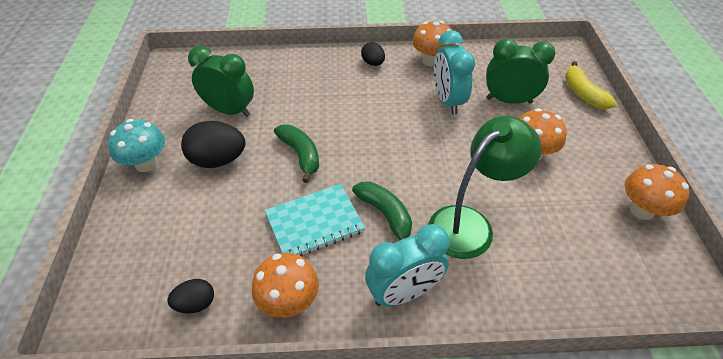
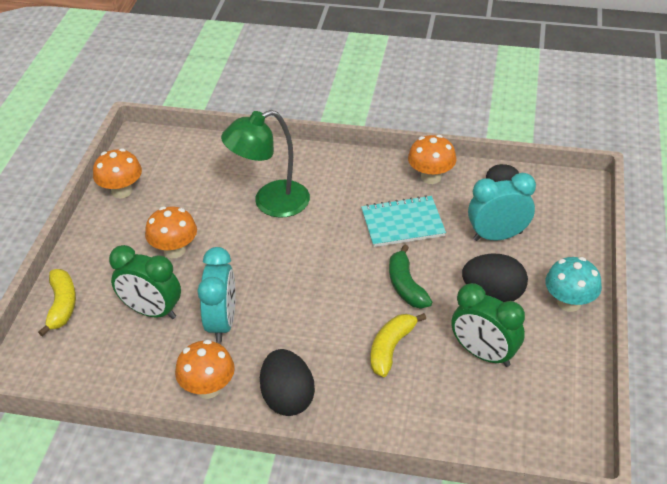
camera: 165 degrees left, 5 degrees down
green banana [352,181,412,241] -> none
black egg [361,42,385,66] -> black egg [260,349,315,416], size x1.76
turquoise clock [365,224,450,306] -> turquoise clock moved to [468,172,536,241]
none -> yellow banana [371,313,426,377]

